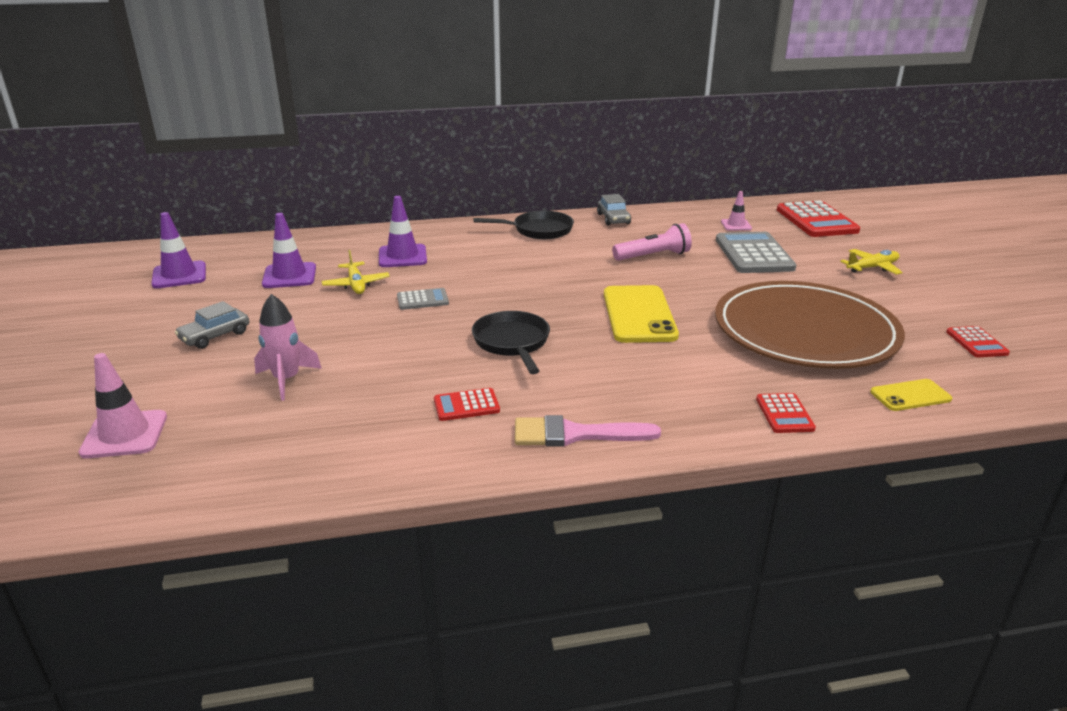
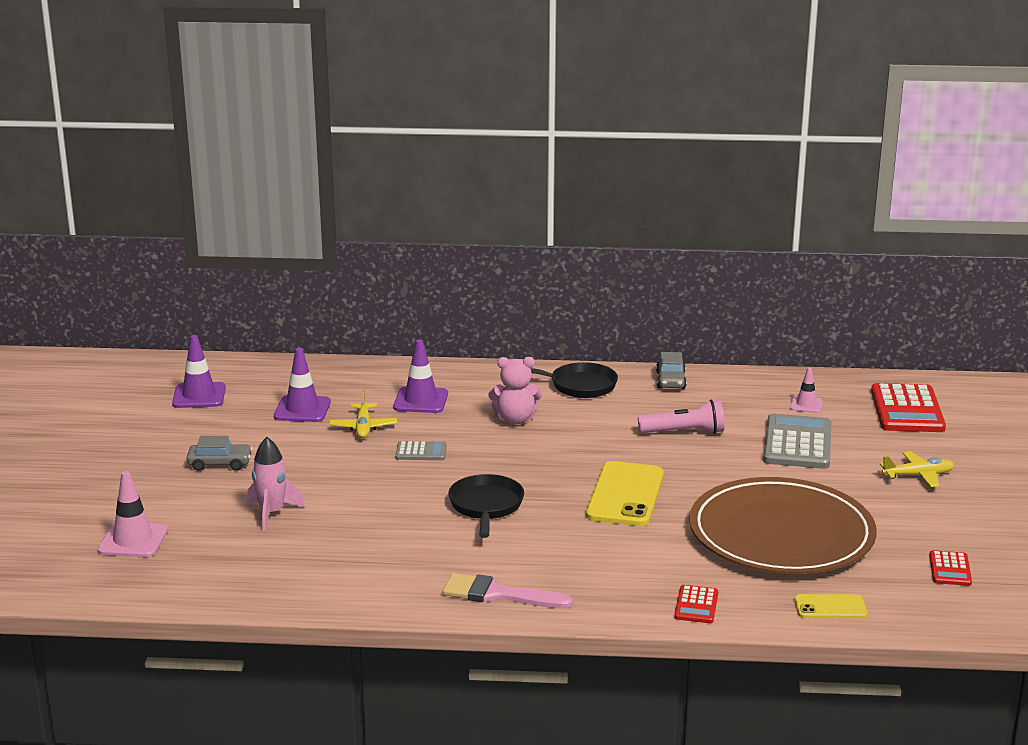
camera: 15 degrees right, 5 degrees down
grey car [175,301,249,349] -> grey car turned 150 degrees counterclockwise [186,436,253,471]
red calculator [434,388,500,421] -> none
none -> pink teddy bear [488,357,542,424]

